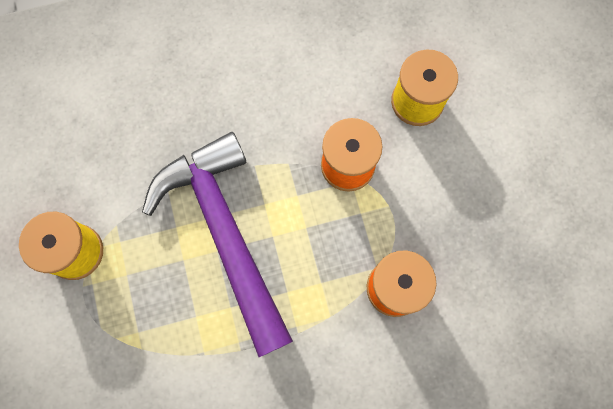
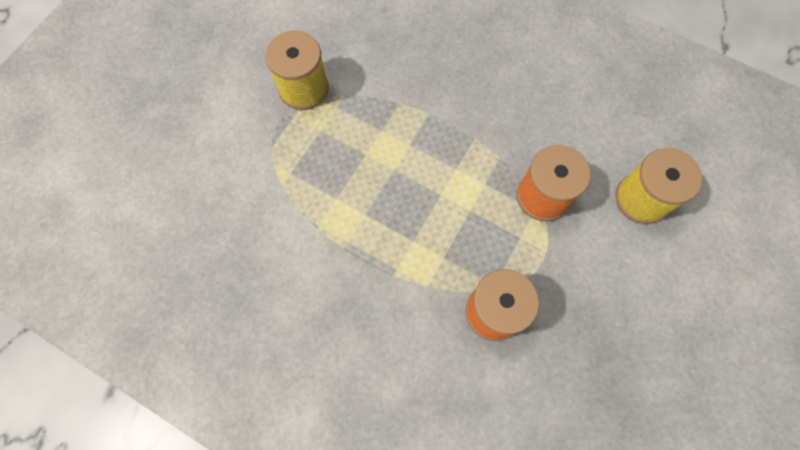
camera: 45 degrees right, 5 degrees down
purple hammer [142,132,293,357] -> none

